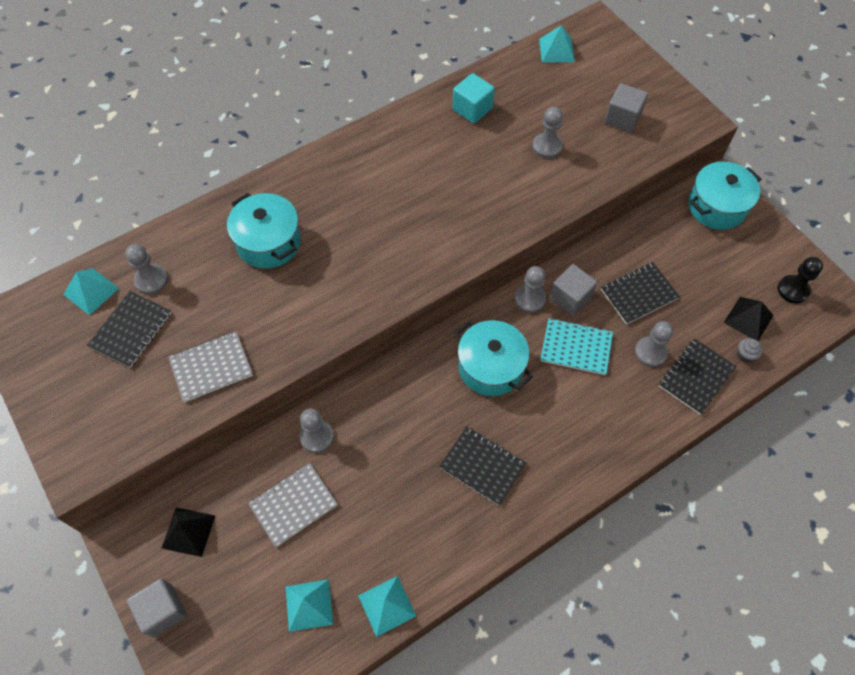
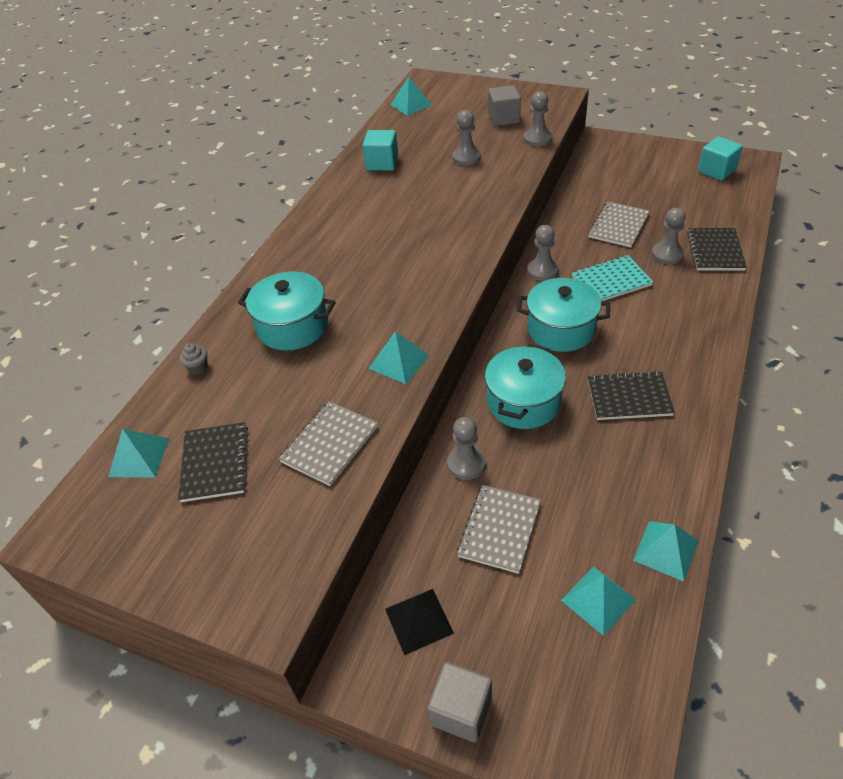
camera: 30 degrees left, 15 degrees down
grey pawn [125,244,168,295] -> grey pawn moved to [524,91,552,147]
grey cube [550,264,597,316] -> none
black notebook [601,262,680,325] -> grey notebook [588,201,650,247]
turquoise pot [688,162,761,230] -> turquoise pot moved to [485,344,566,429]
black pyramid [724,297,774,341] -> none
grey cupcake [737,338,763,362] -> grey cupcake moved to [180,343,208,374]
black pawn [778,257,823,304] -> turquoise cube [698,136,743,181]
none -> turquoise pyramid [368,331,430,384]

